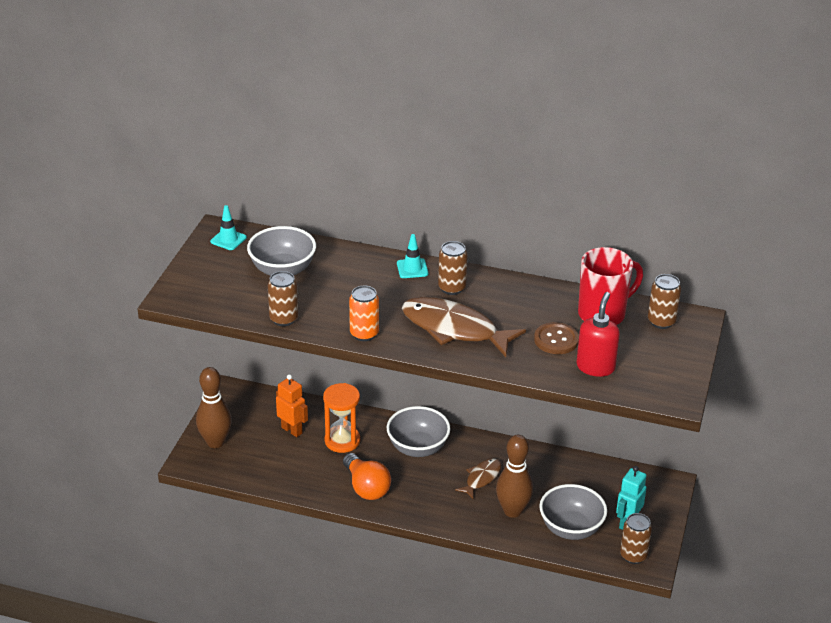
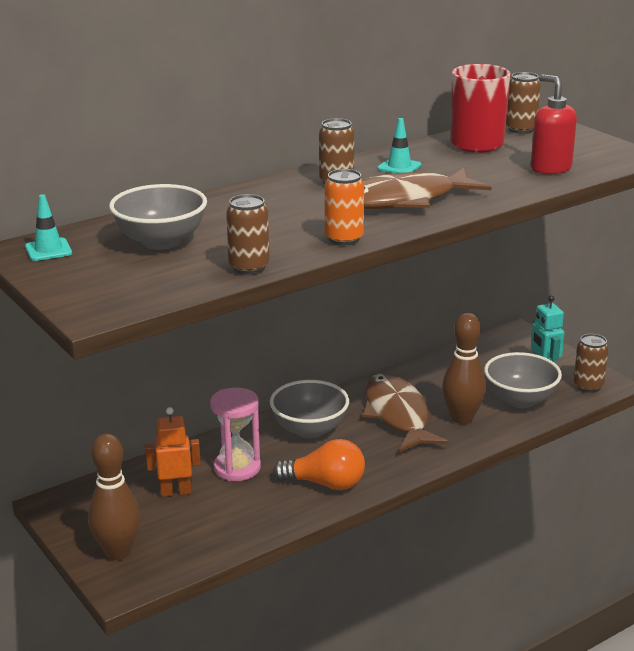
camera: 50 degrees left, 10 degrees down
orange hourglass [323,383,360,453] -> pink hourglass [210,387,261,481]
turquoise traffic cone [397,234,428,278] -> turquoise traffic cone moved to [377,118,422,173]
brown fish [455,458,501,499] -> brown fish [362,373,449,452], size x1.88
brown button [534,322,579,354] -> none

